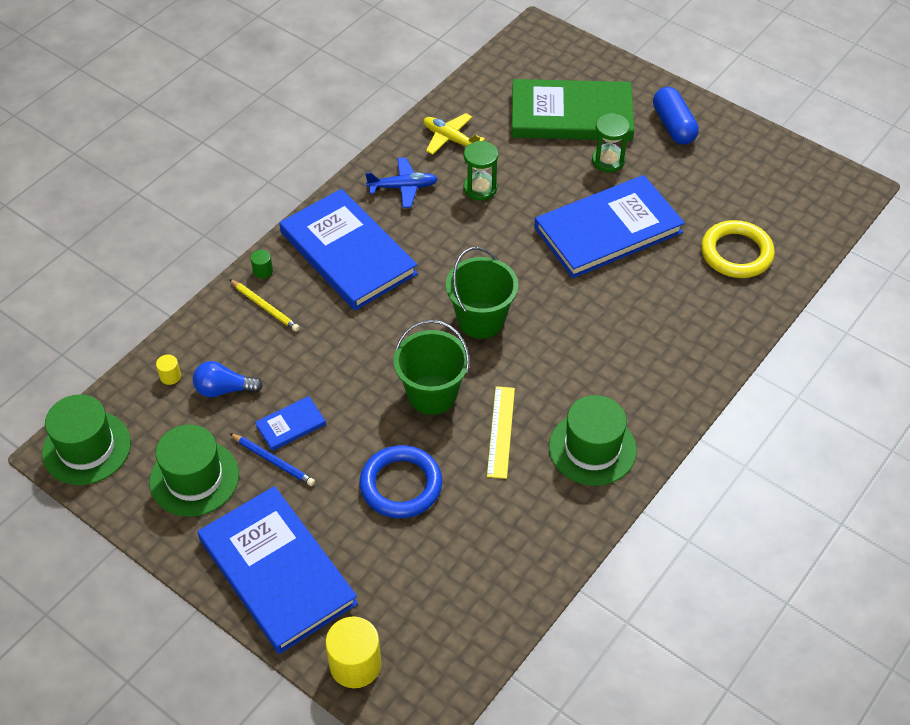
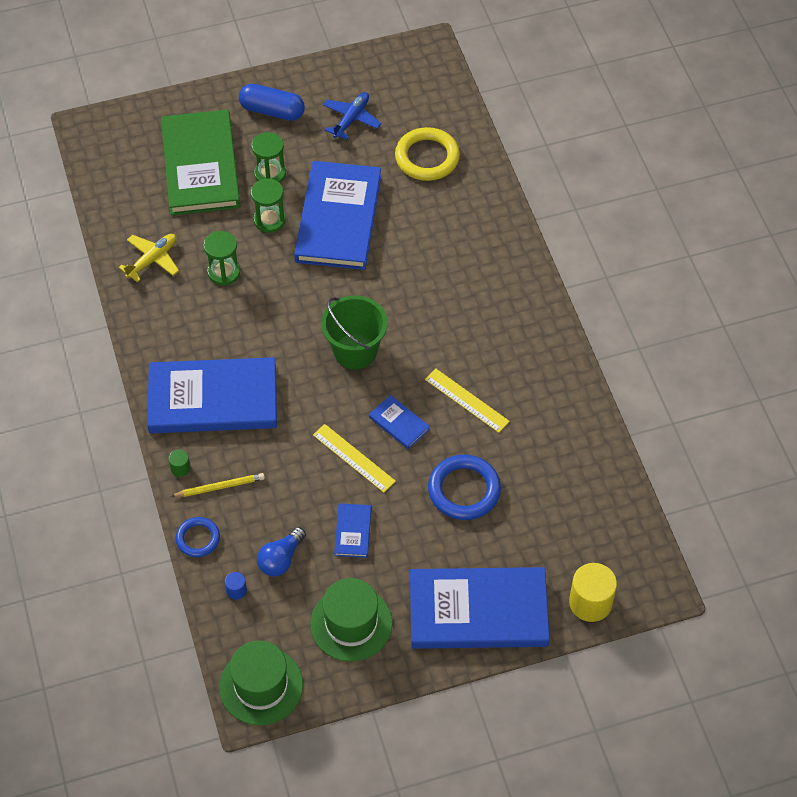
camera: 55 degrees left, 5 degrees up
yellow cylinder [156,354,181,385] -> blue cylinder [225,572,247,600]
blue pencil [230,433,315,486] -> none
blue plane [365,157,438,208] -> blue plane moved to [323,92,382,140]
green bucket [394,320,470,415] -> blue book [369,395,430,449]
yellow plane [423,113,485,155] -> yellow plane turned 150 degrees clockwise [119,234,179,282]
green book [512,79,634,141] -> green book turned 45 degrees counterclockwise [161,109,241,216]
green hat [549,395,637,486] -> none
none -> blue ring [176,517,220,557]
none -> green hourglass [251,178,286,233]
none -> yellow ruler [313,424,396,493]

